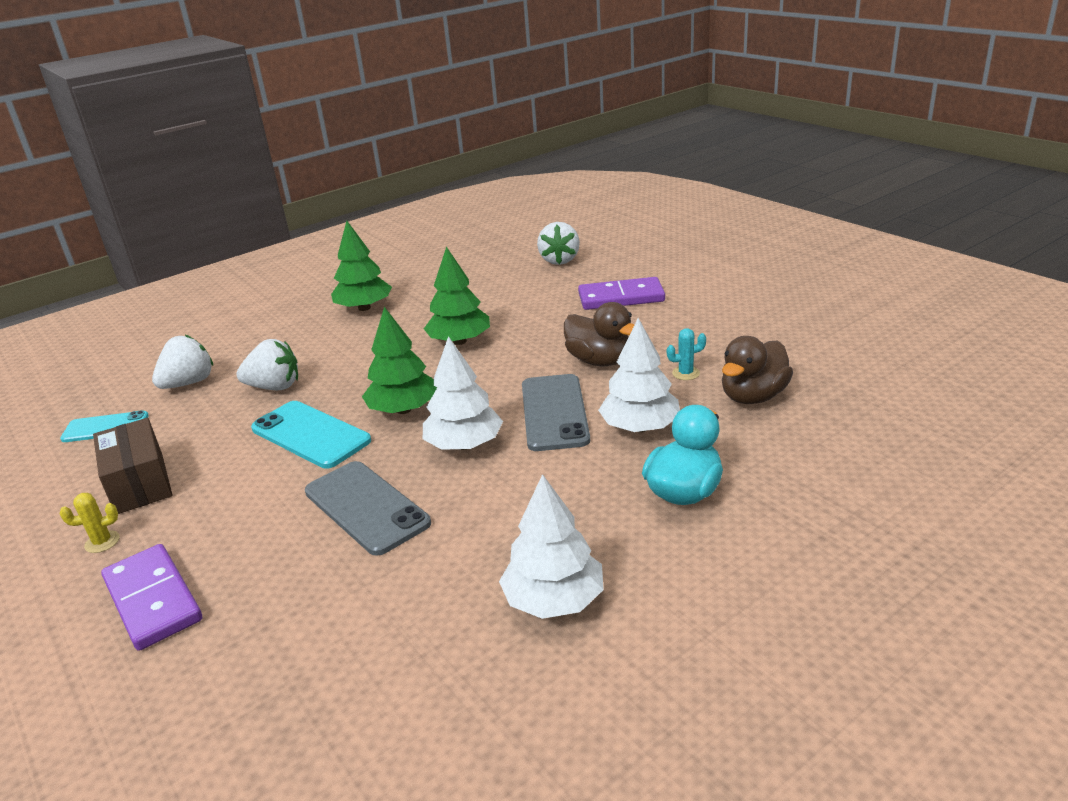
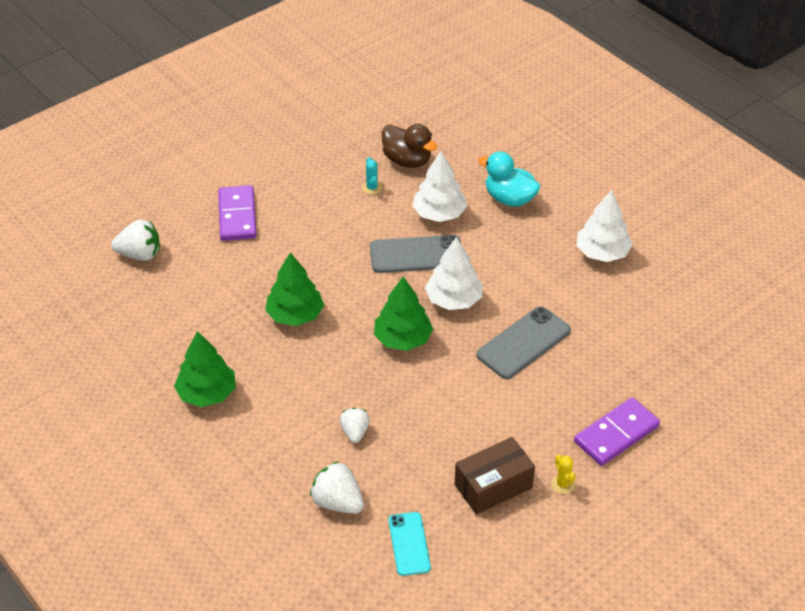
camera: 95 degrees left, 15 degrees up
white strawberry [236,339,298,390] -> white strawberry [339,408,370,443], size x0.65
turquoise phone [251,401,371,468] -> none
brown duck [564,302,635,366] -> none

